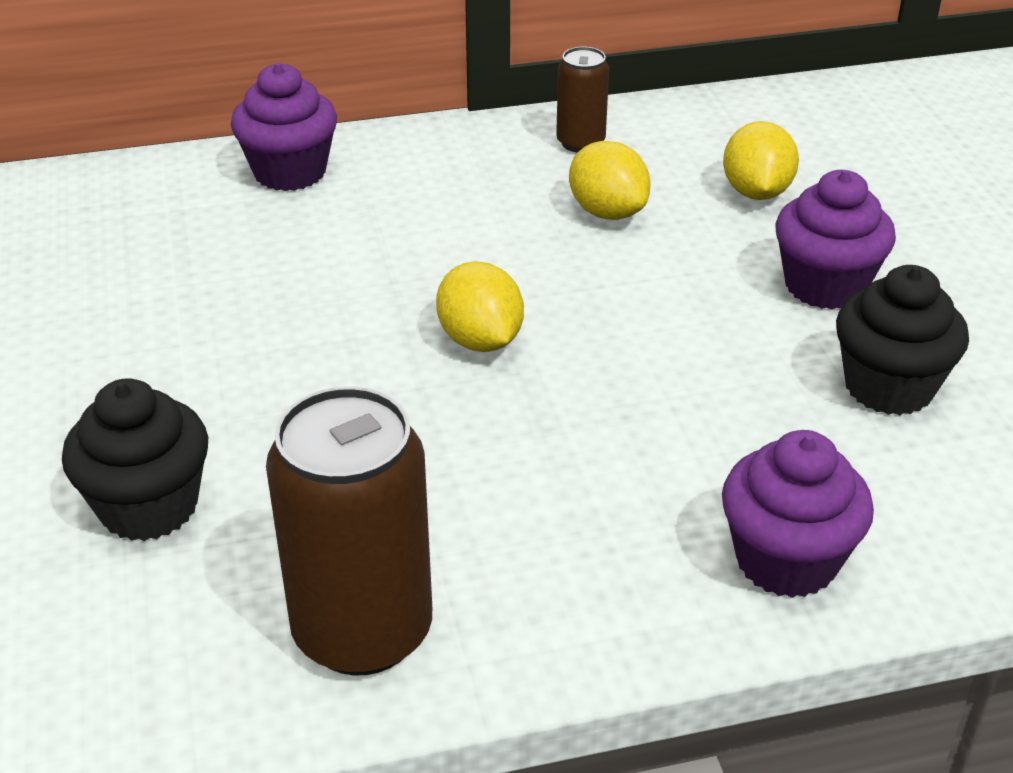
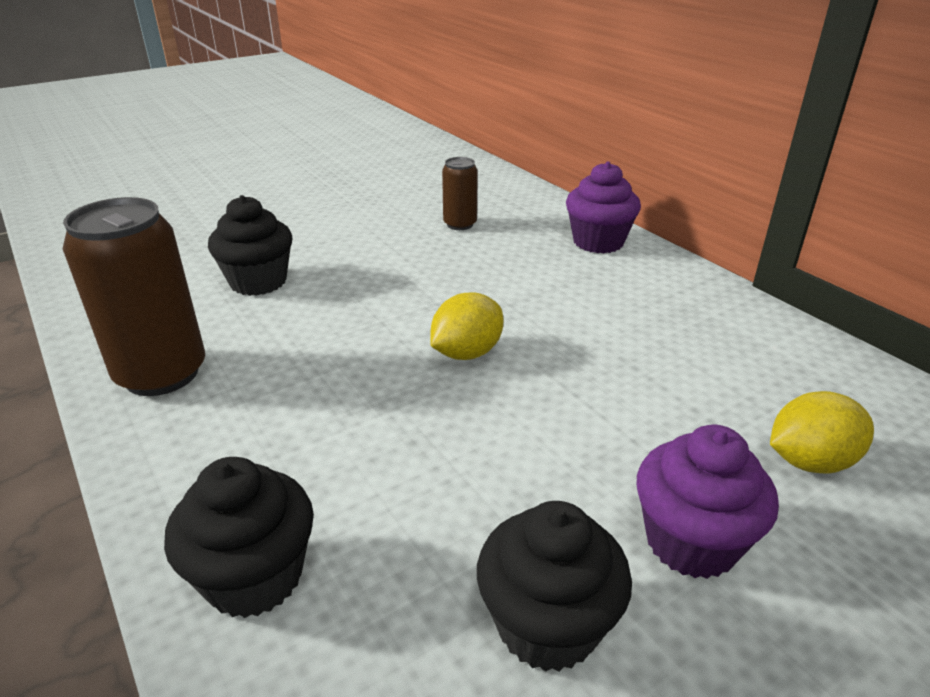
camera: 70 degrees right, 5 degrees down
brown can [556,47,609,153] -> brown can moved to [442,157,478,230]
yellow lemon [569,141,651,220] -> none
purple cupcake [722,430,874,598] -> black cupcake [164,457,314,618]

